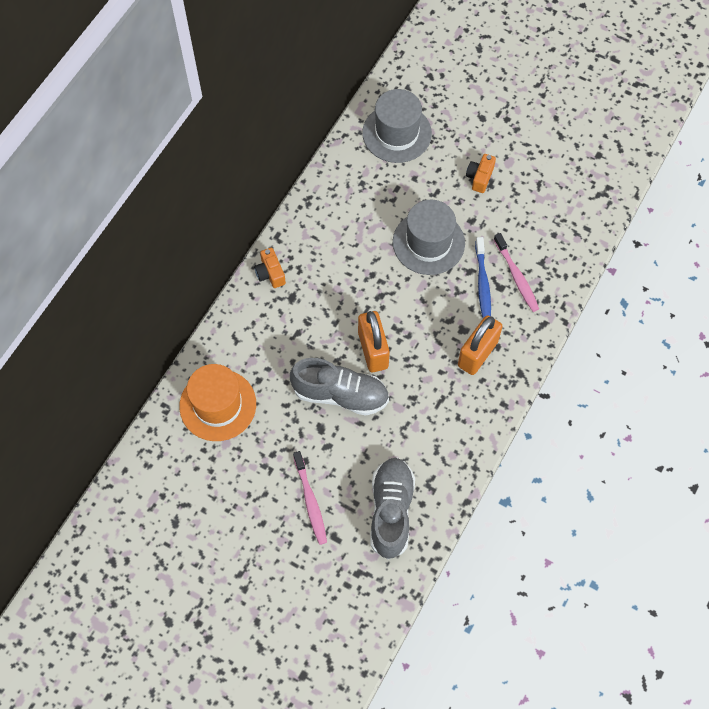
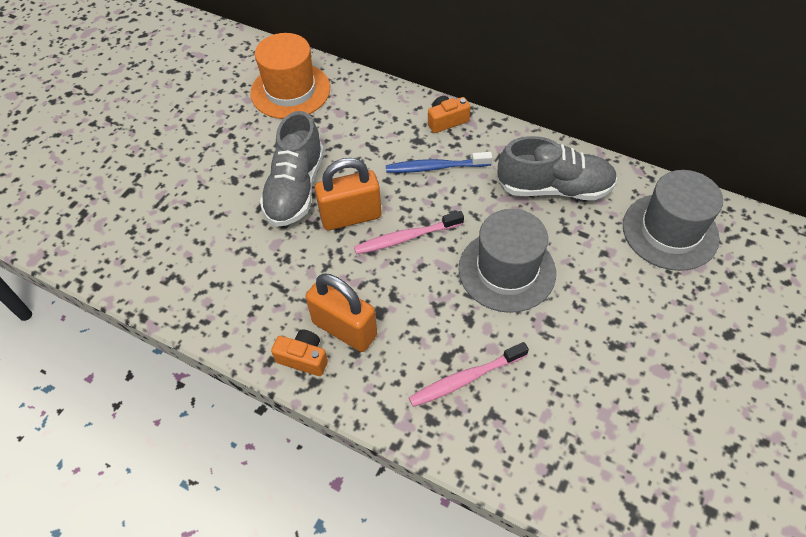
camera: 90 degrees right, 10 degrees down
pink toothbrush [293,451,327,545] -> pink toothbrush moved to [354,211,464,255]
grey shoe [370,458,415,559] -> grey shoe moved to [498,136,617,200]
orange camera [466,154,496,193] -> orange camera moved to [271,329,328,376]
blue toothbrush [475,237,491,318] -> blue toothbrush moved to [386,152,492,173]

